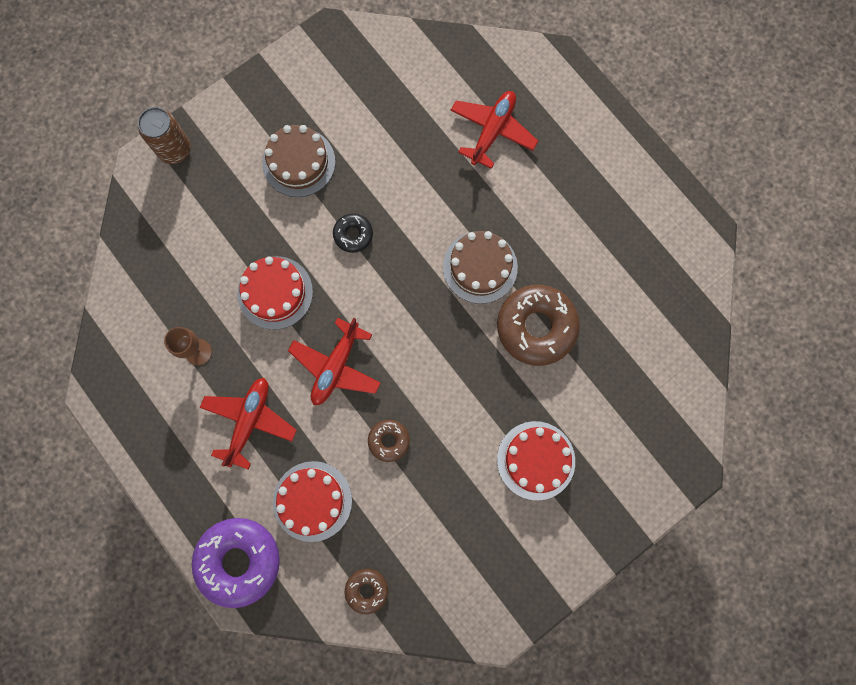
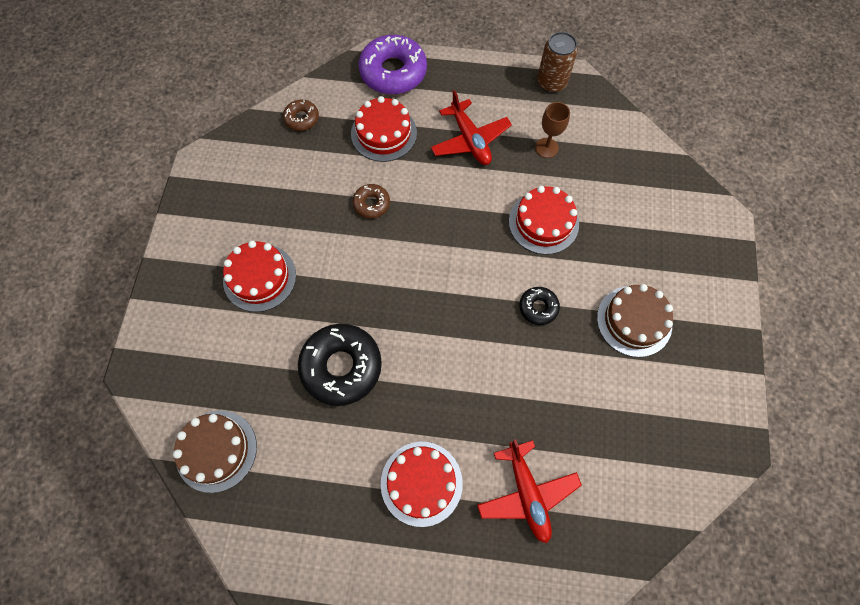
camera: 135 degrees right, 10 degrees down
brown can [138,107,191,164] -> brown can moved to [537,32,578,93]
red plane [288,318,381,405] -> none
brown cake [443,231,518,304] -> brown cake moved to [173,410,257,493]
brown donut [497,285,580,366] -> black donut [298,324,382,406]
none -> red cake [381,442,463,527]

